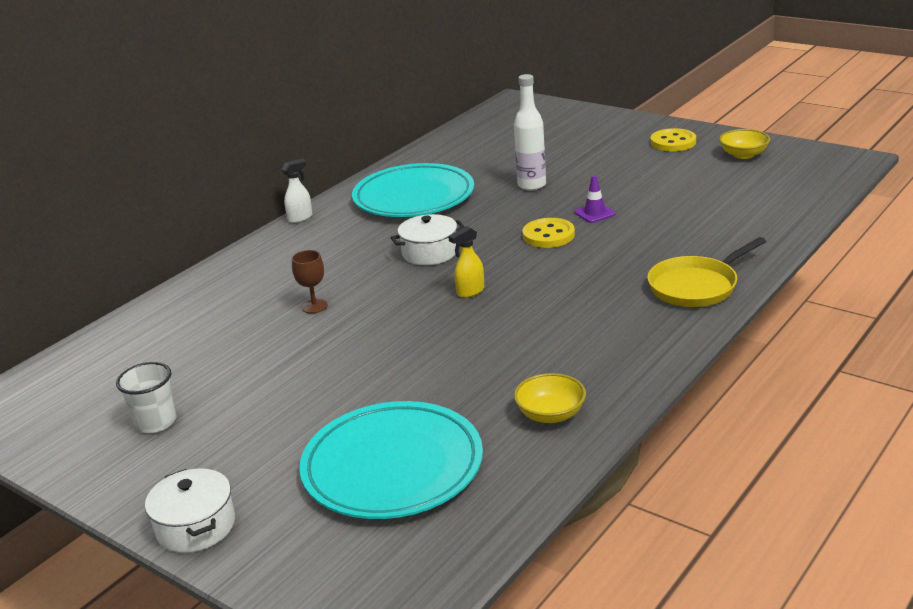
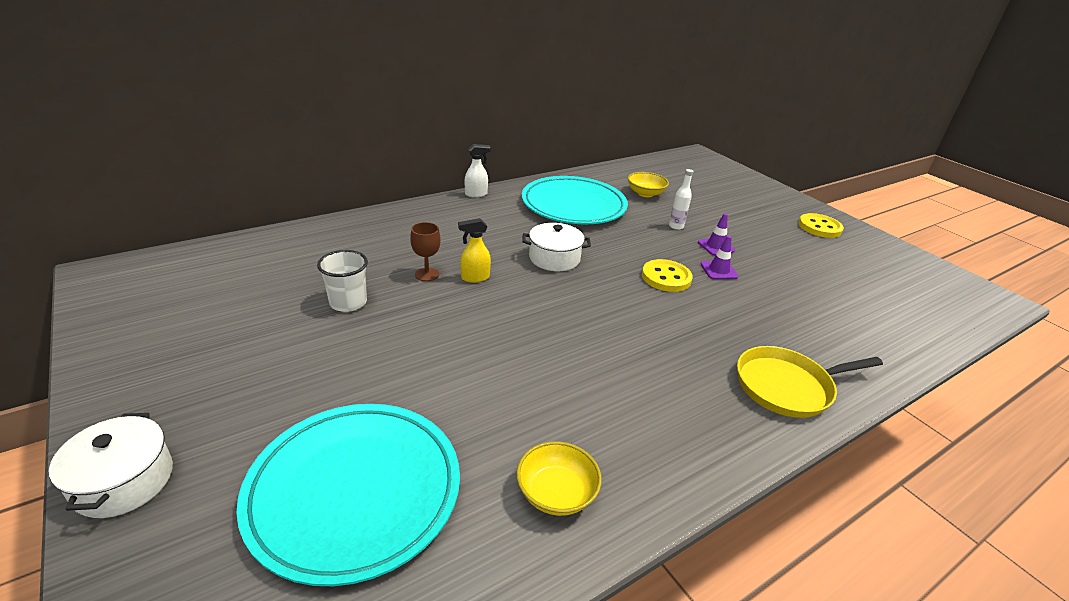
camera: 15 degrees right, 5 degrees up
white cup [116,362,177,433] -> white cup moved to [317,250,368,312]
yellow spray bottle [448,226,484,298] -> yellow spray bottle moved to [458,218,491,283]
white bottle [514,74,546,191] -> white bottle [669,169,694,230], size x0.59
yellow bowl [719,129,770,159] -> yellow bowl moved to [628,172,669,197]
none -> purple traffic cone [698,213,735,255]

